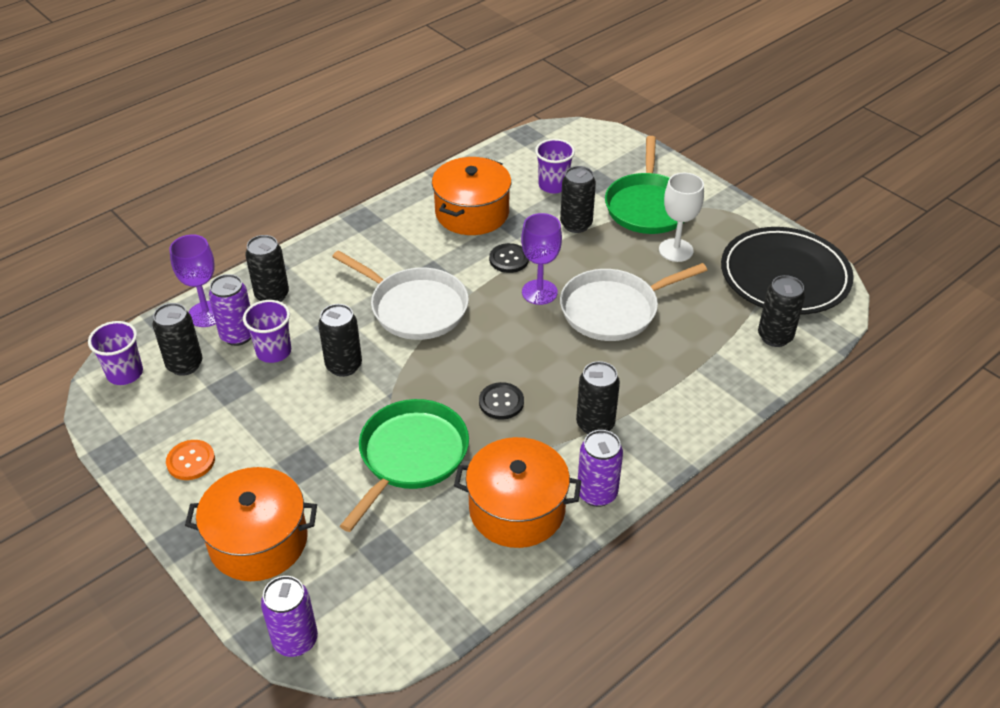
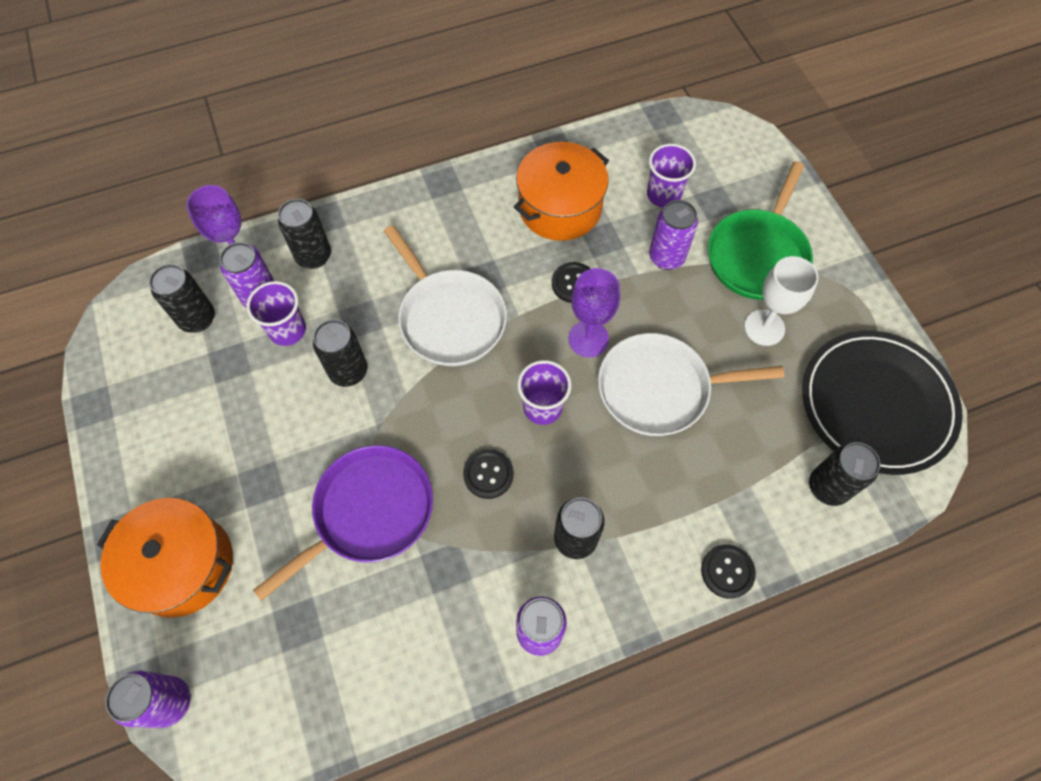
camera: 20 degrees right, 20 degrees up
purple cup [88,321,143,385] -> purple cup moved to [517,360,571,425]
orange button [166,440,215,480] -> none
green pan [340,399,469,532] -> purple pan [253,445,433,601]
orange pot [454,437,581,548] -> none
black can [560,166,596,233] -> purple can [649,200,698,270]
none -> black button [701,544,756,599]

